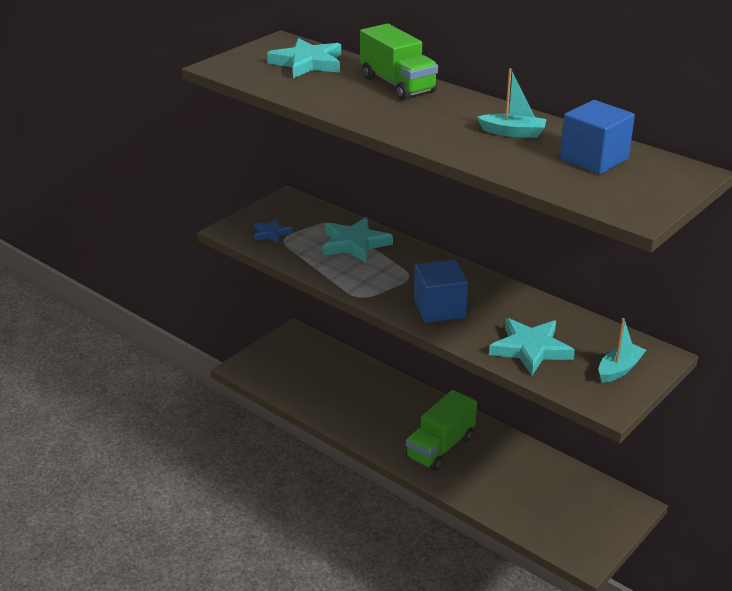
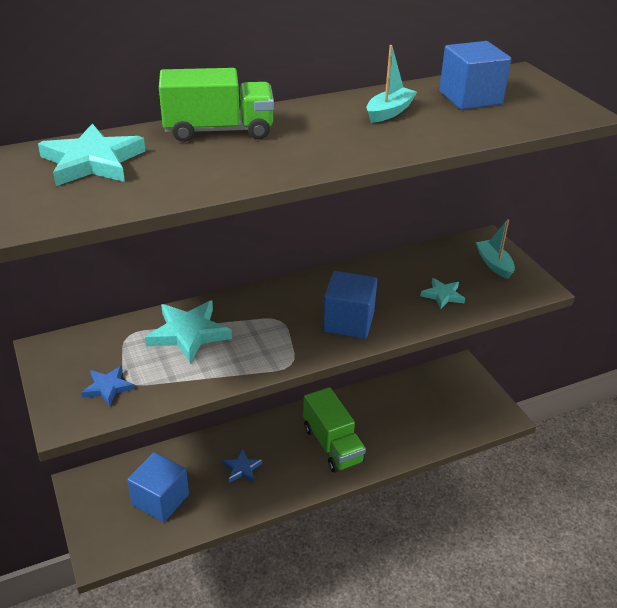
camera: 65 degrees left, 5 degrees up
turquoise star [489,318,575,375] -> turquoise star [420,278,465,309], size x0.56
none -> blue cube [127,452,189,522]
none -> blue star [222,449,262,483]

